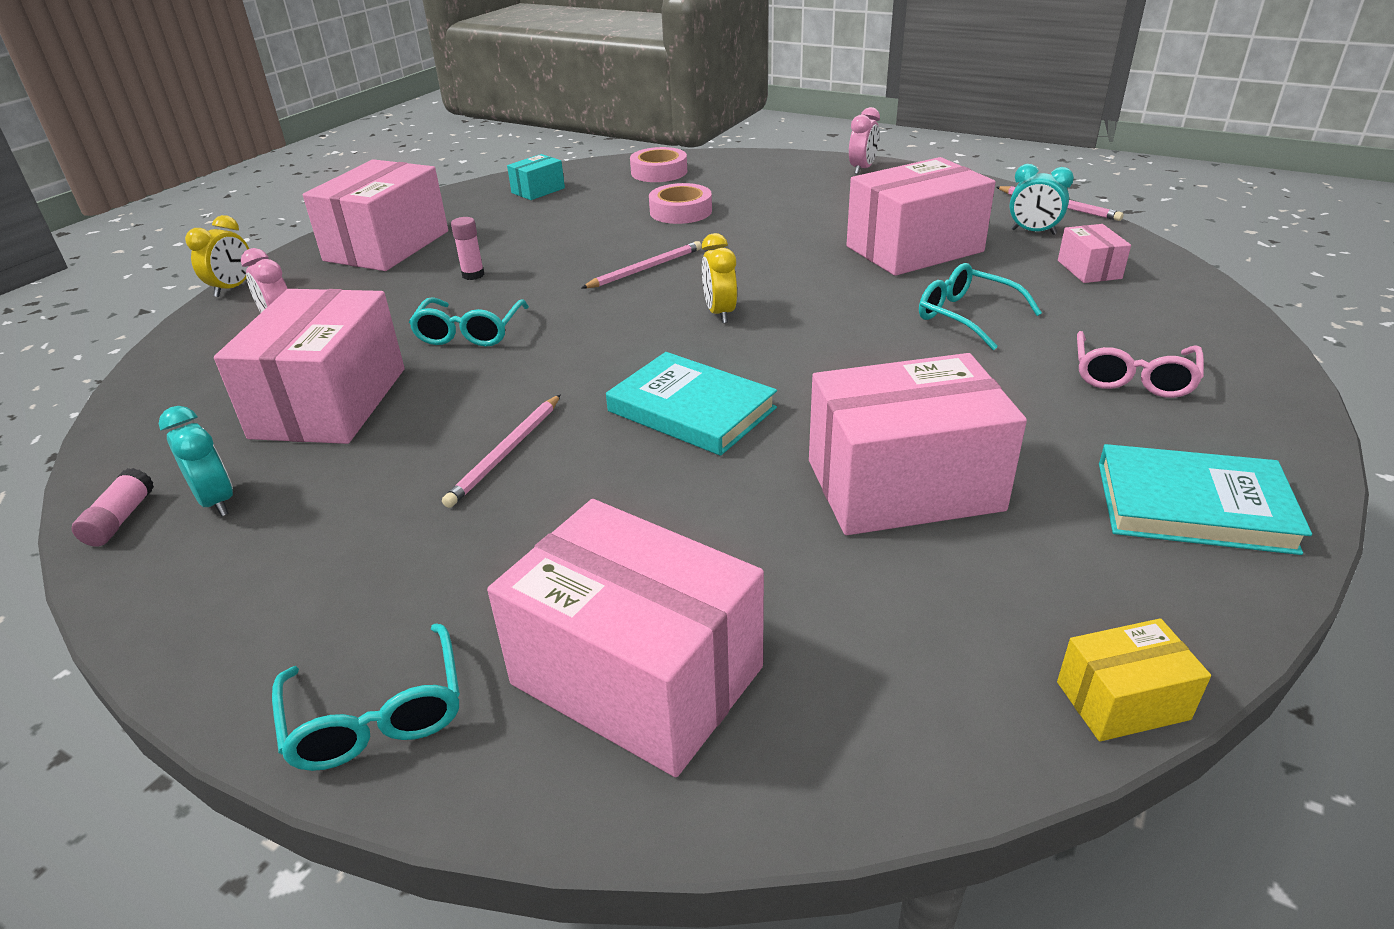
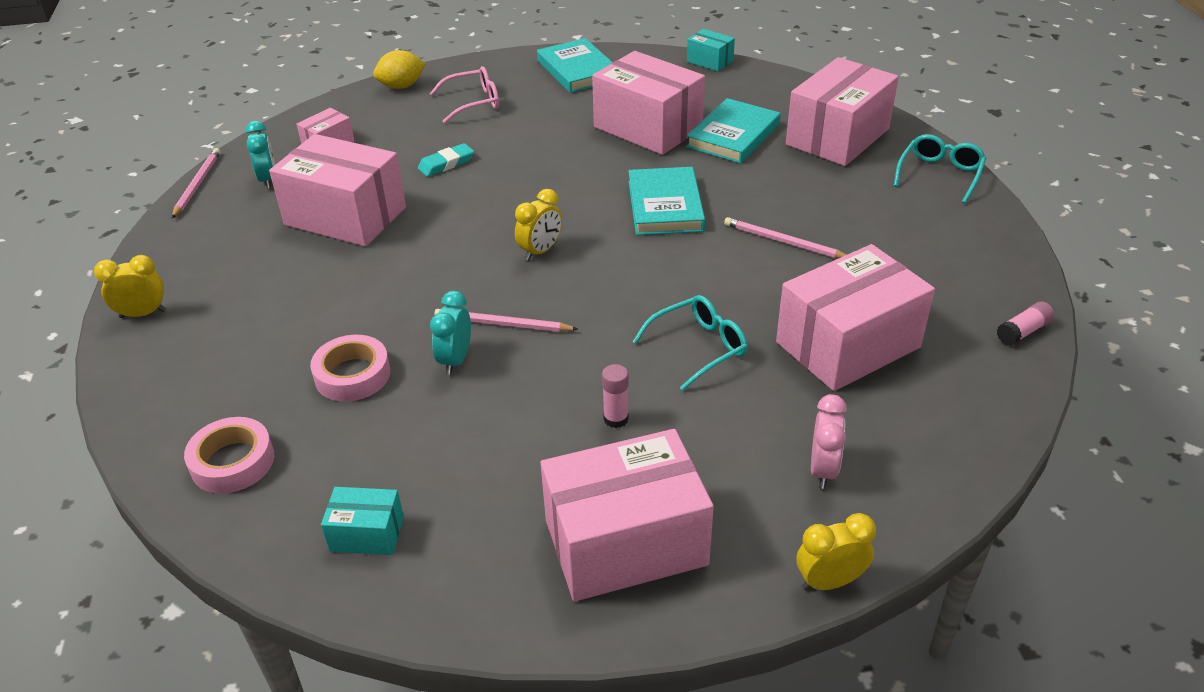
camera: 130 degrees left, 5 degrees up
turquoise clock [159,406,233,517] -> turquoise clock moved to [430,291,471,375]
pink pencil [442,395,560,508] -> pink pencil turned 135 degrees counterclockwise [724,217,847,258]
pink box [487,499,764,777] -> pink box turned 45 degrees clockwise [786,57,899,166]
pink clock [849,107,880,175] -> yellow clock [94,255,166,318]
turquoise glasses [919,263,1042,350] -> turquoise eraser [418,143,474,177]
yellow box [1057,618,1211,742] -> turquoise box [687,29,735,71]
none -> yellow lemon [373,50,426,89]
none -> turquoise book [686,98,781,164]

